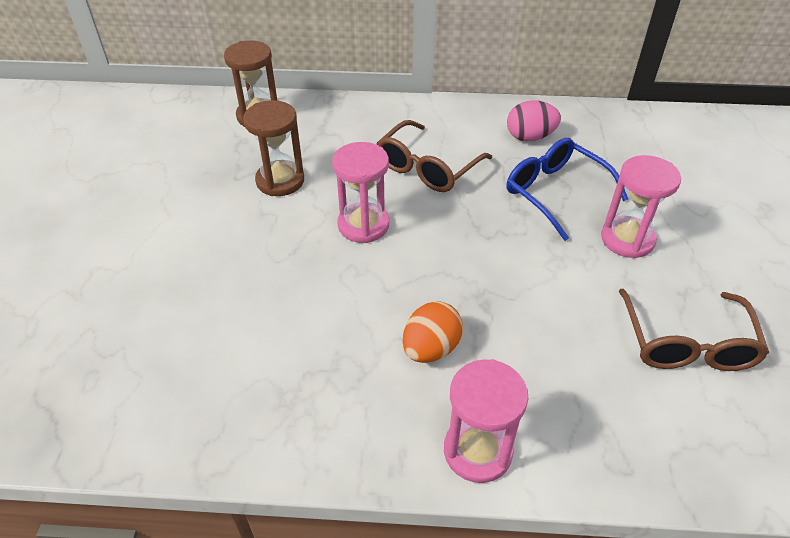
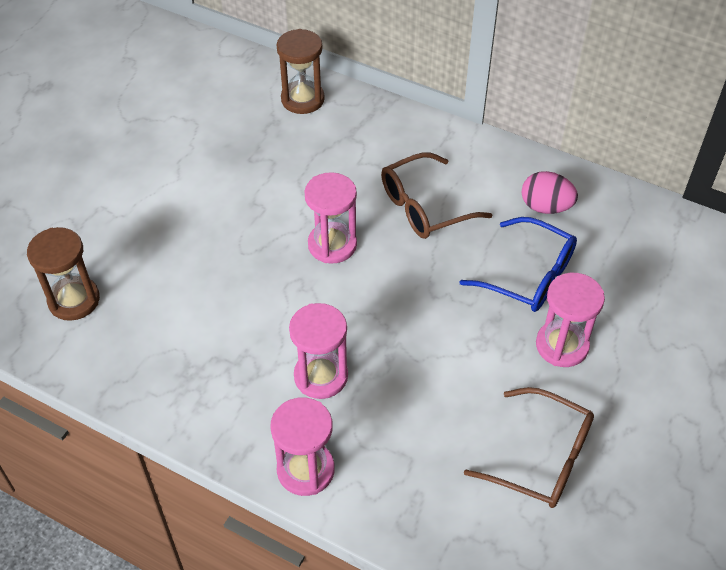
camera: 25 degrees right, 5 degrees up
brown hourglass [243,100,304,196] -> brown hourglass moved to [27,227,100,321]
orange egg [402,301,463,363] -> pink hourglass [289,303,348,399]
blue glasses [507,138,628,241] -> blue glasses turned 135 degrees clockwise [459,217,577,312]
brown glasses [619,289,769,371] -> brown glasses turned 90 degrees counterclockwise [464,387,594,508]

